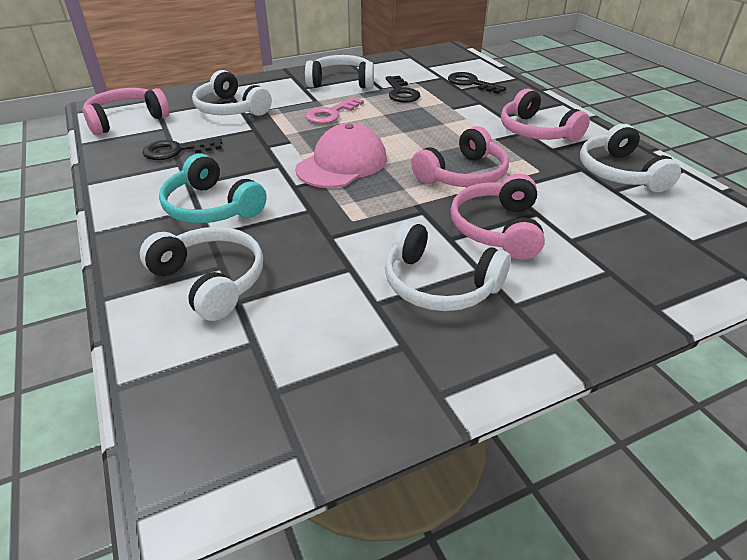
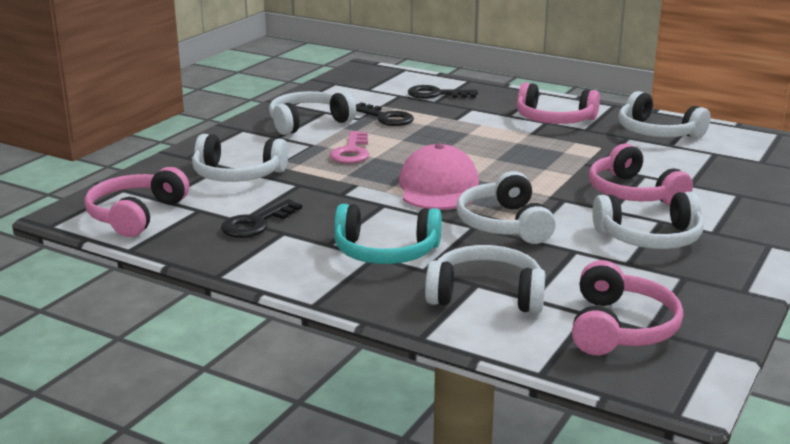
camera: 35 degrees left, 15 degrees down
pink headphones [411,126,509,187] -> pink headphones moved to [572,260,683,355]
none -> white headphones [456,171,556,244]

